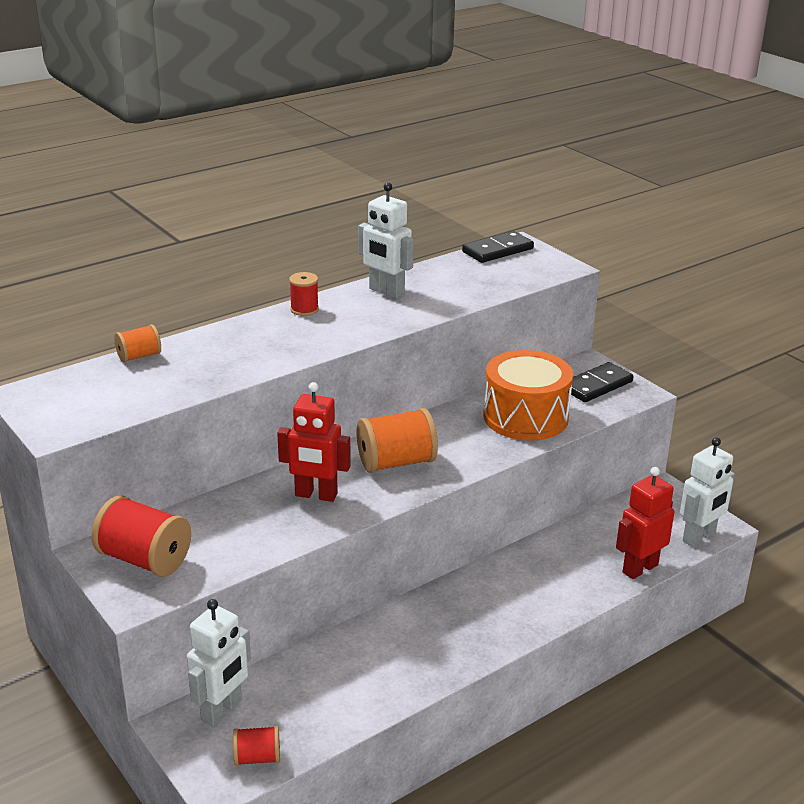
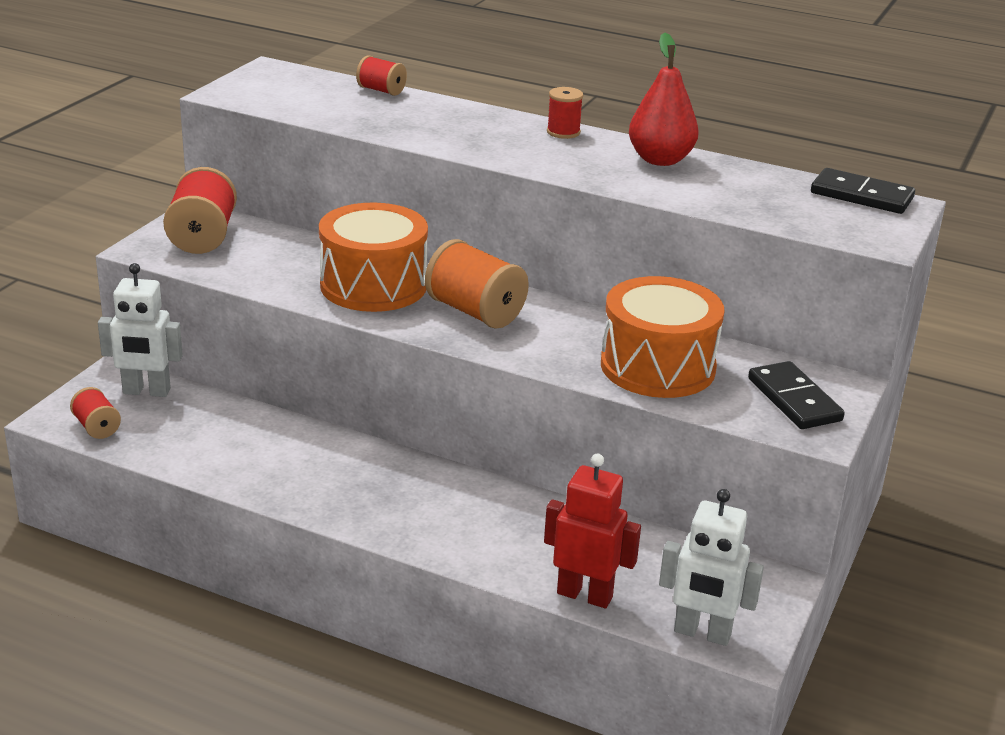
camera: 60 degrees right, 0 degrees up
orange spool [114,324,161,363] -> red spool [356,56,407,96]
red robot [277,382,351,502] -> orange drum [319,203,428,312]
white robot [358,182,414,298] -> red pear [629,33,699,166]
black domino [571,362,633,402] -> black domino turned 45 degrees clockwise [748,361,845,429]

